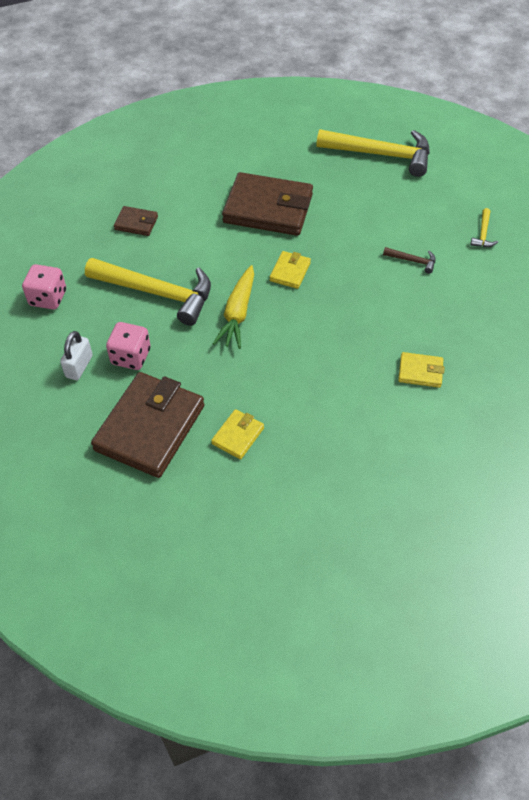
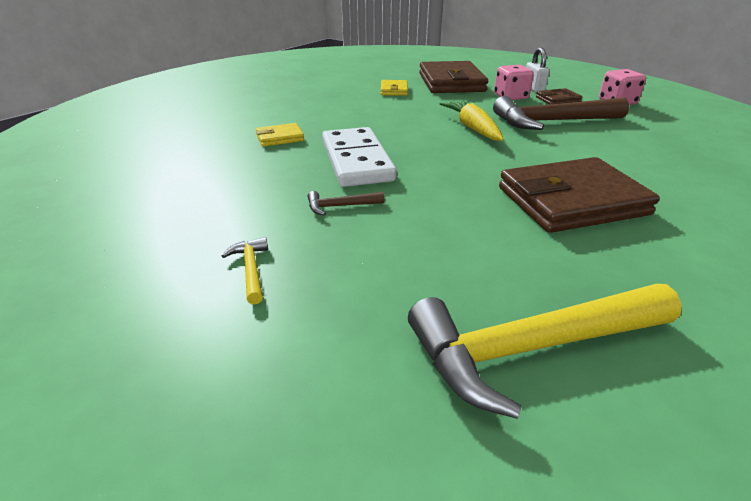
camera: 150 degrees right, 20 degrees down
yellow hammer [85,258,211,326] -> brown hammer [493,96,629,130]
brown wallet [114,206,158,236] -> brown wallet moved to [536,88,582,104]
yellow wallet [270,251,311,289] -> none
none -> white domino [322,127,397,187]

